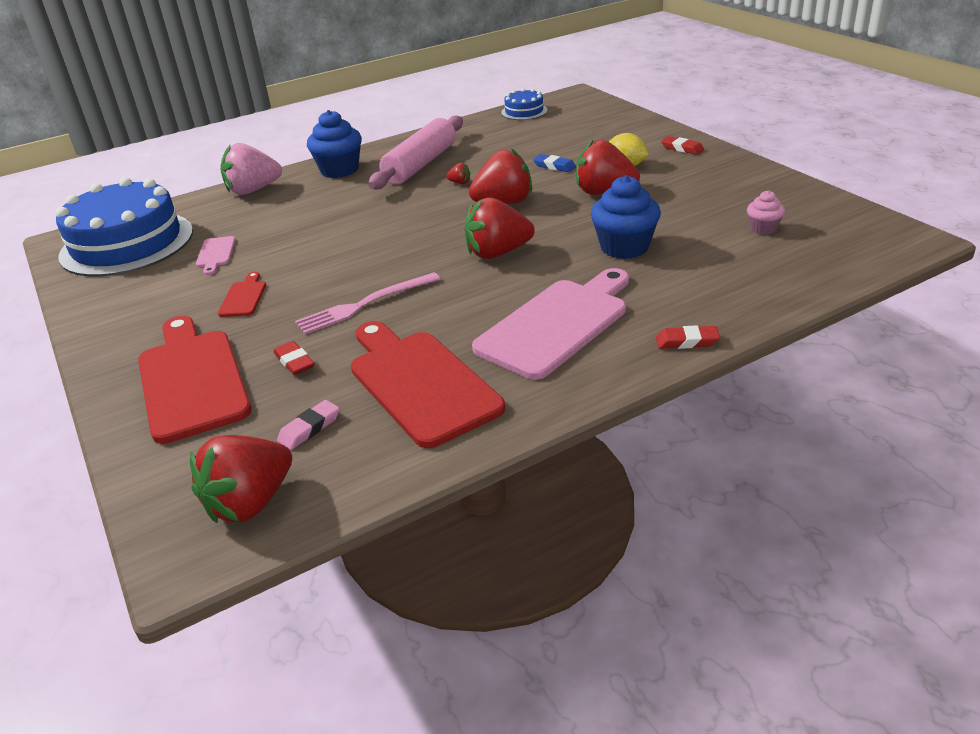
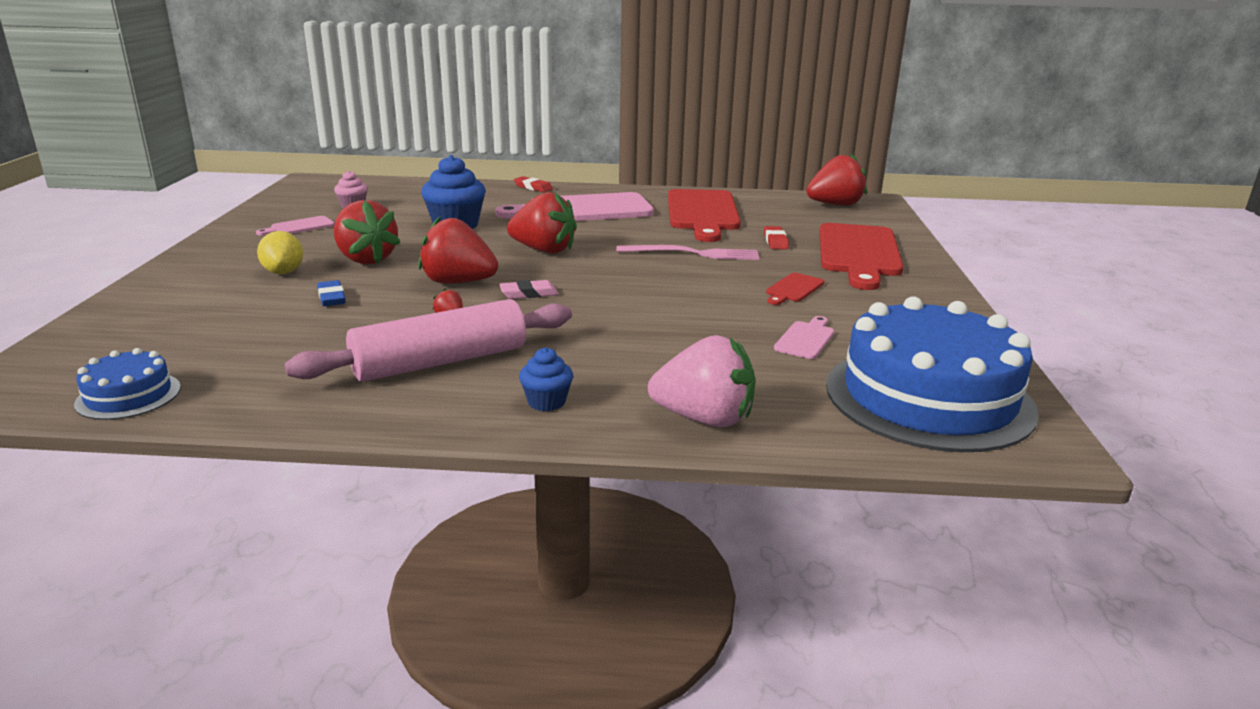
camera: 150 degrees left, 10 degrees down
pink eraser [277,400,340,450] -> pink eraser moved to [499,280,558,299]
blue cupcake [307,110,362,178] -> blue cupcake [519,347,573,411], size x0.54
red eraser [661,136,704,155] -> none
none -> pink cutting board [256,216,335,236]

